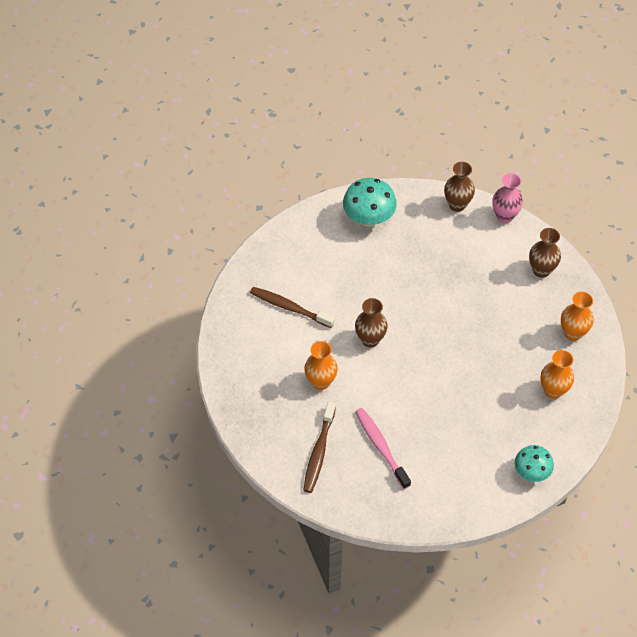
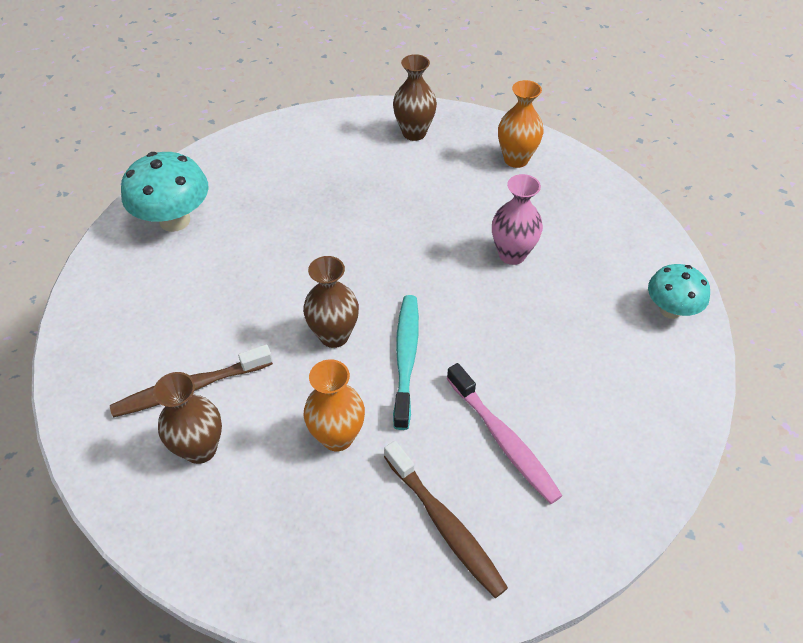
camera: 50 degrees left, 5 degrees down
pink toothbrush [355,408,411,489] -> pink toothbrush turned 135 degrees counterclockwise [446,363,563,504]
brown vase [444,162,475,212] -> brown vase moved to [153,372,222,464]
pink vase [492,173,523,223] -> pink vase moved to [492,174,543,265]
orange vase [540,350,574,399] -> none
none -> turquoise toothbrush [393,295,419,430]

